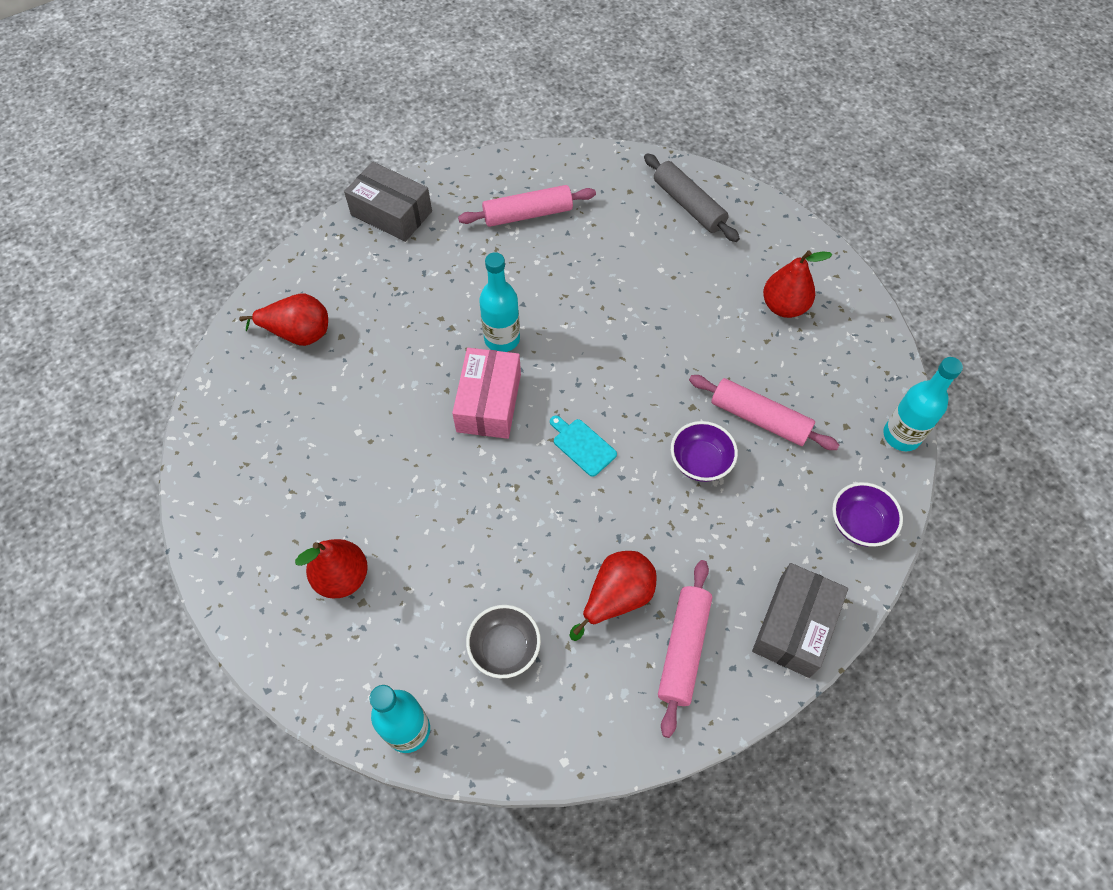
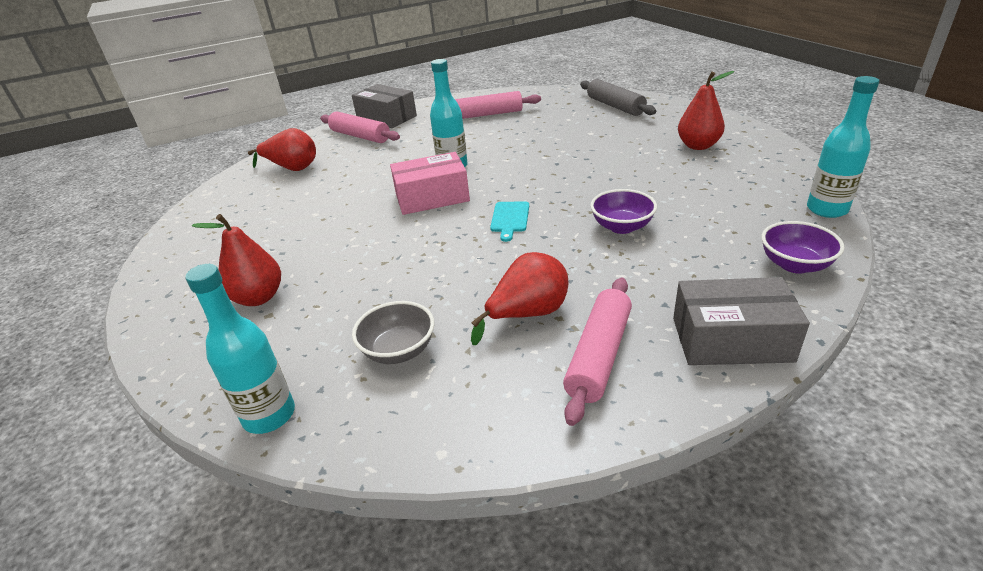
camera: 10 degrees right, 25 degrees down
pink box [452,348,521,439] -> pink box turned 60 degrees clockwise [390,152,470,215]
turquoise cutting board [550,416,617,477] -> turquoise cutting board turned 135 degrees counterclockwise [490,202,529,242]
pink rolling pin [689,375,839,450] -> pink rolling pin moved to [320,112,400,143]
grey box [752,563,848,678] -> grey box turned 60 degrees clockwise [673,277,810,365]

